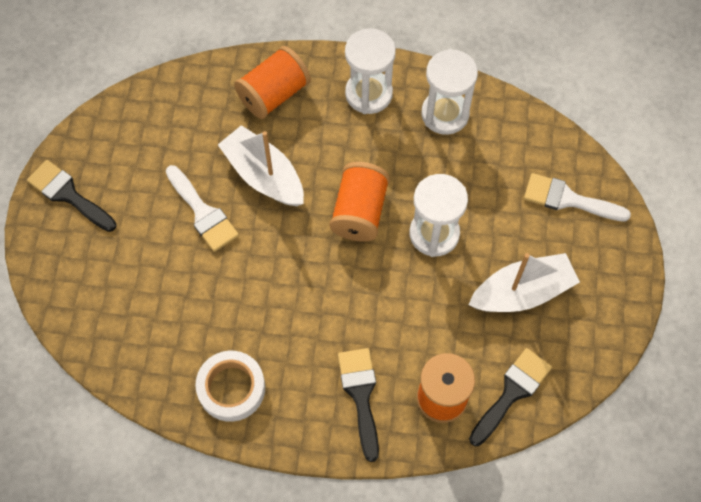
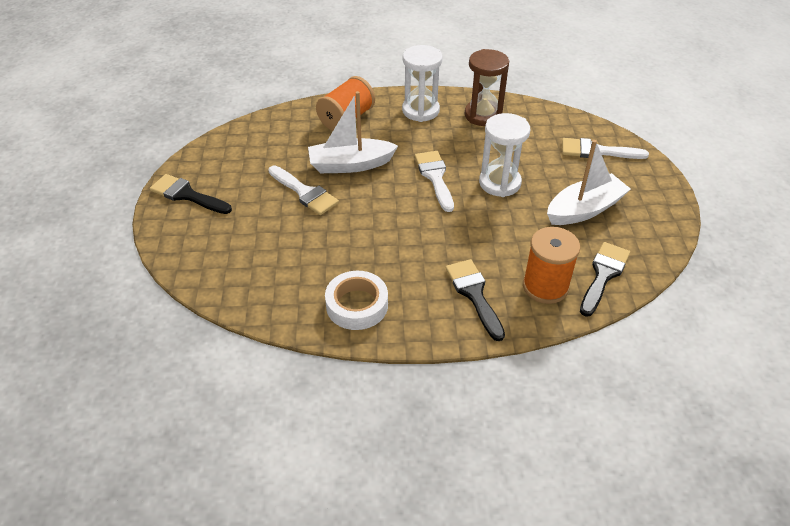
camera: 10 degrees left, 20 degrees down
white boat [218,125,304,206] -> white boat turned 45 degrees counterclockwise [308,91,398,173]
orange spool [330,162,390,242] -> white brush [415,151,454,212]
white hourglass [421,49,478,135] -> brown hourglass [464,49,509,126]

